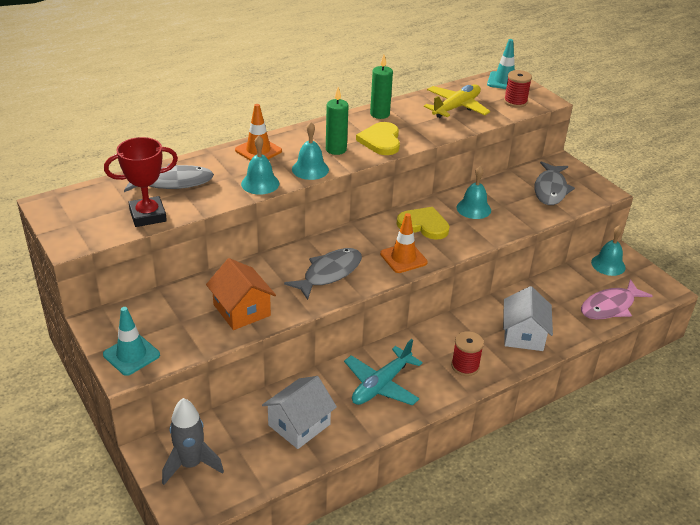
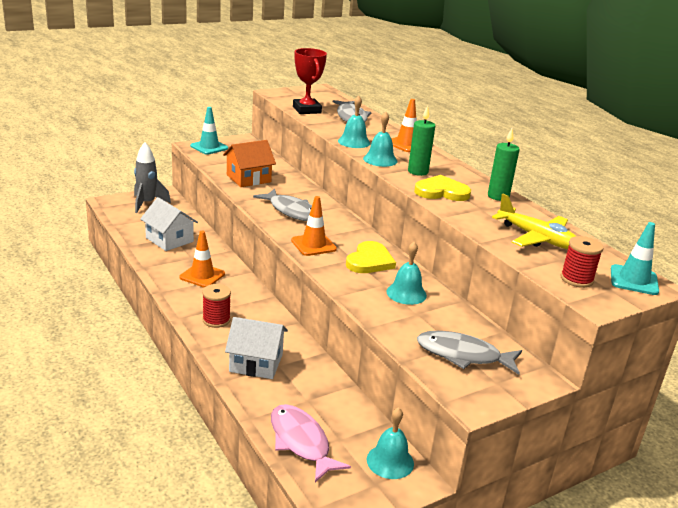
camera: 90 degrees right, 10 degrees down
turquoise plane [344,339,423,406] -> orange traffic cone [180,231,225,288]

